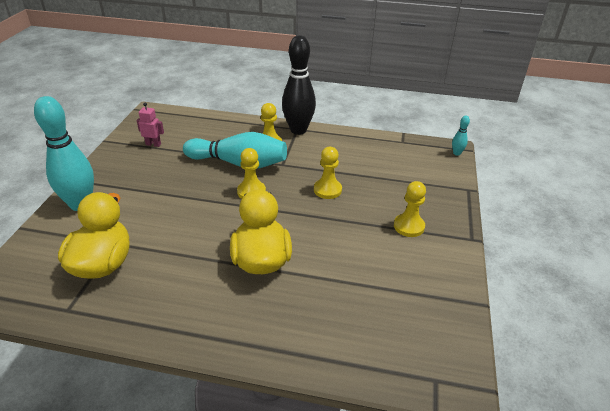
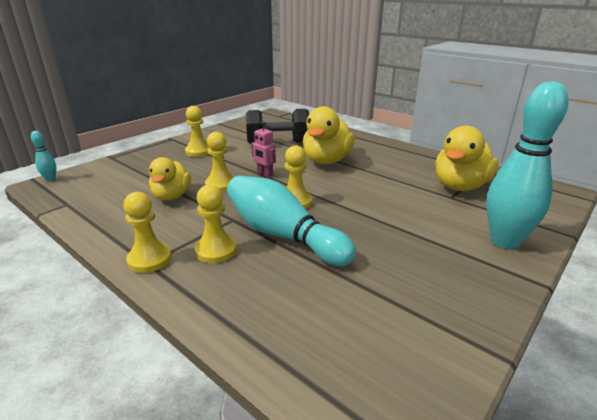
camera: 150 degrees left, 10 degrees down
pink robot [136,103,164,147] -> pink robot moved to [251,122,276,177]
black bowling pin [282,35,316,135] -> yellow pawn [123,192,172,273]
none -> yellow duck [149,157,191,201]
none -> black dumbbell [246,109,309,144]

